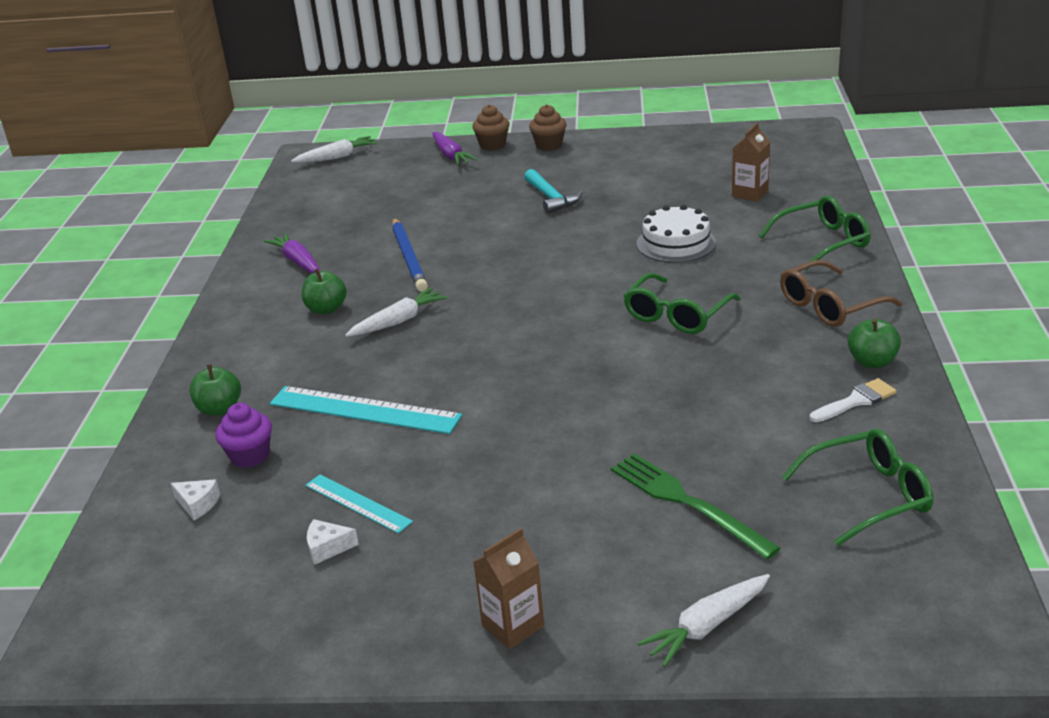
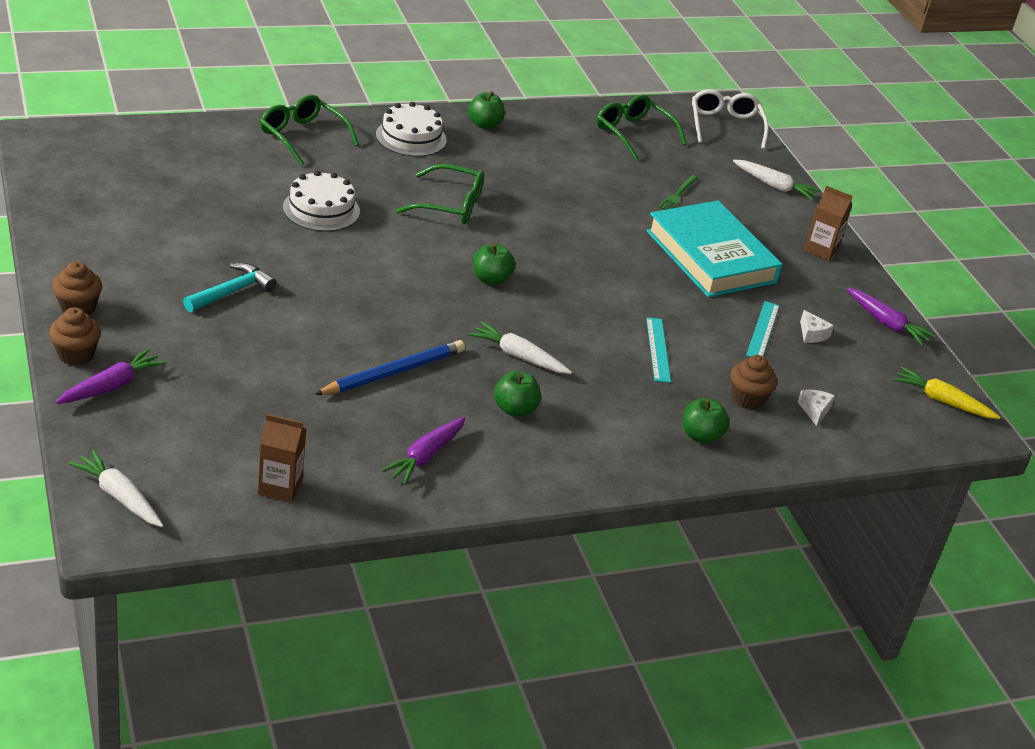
camera: 120 degrees left, 5 degrees up
purple cupcake [215,403,272,468] -> brown cupcake [730,355,777,409]
turquoise ruler [270,386,462,434] -> turquoise ruler [646,318,671,383], size x0.59
green fork [611,453,780,559] -> green fork [658,175,698,210], size x0.57
brown carton [732,123,770,202] -> brown carton moved to [258,414,306,502]
brown glasses [780,260,903,327] -> white cake [376,102,447,157]
white brush [810,378,896,422] -> none
none -> green apple [473,244,515,285]
none -> turquoise book [646,201,783,297]
none -> white glasses [692,89,769,149]
none -> purple carrot [846,288,936,346]
none -> yellow carrot [893,366,1000,419]

